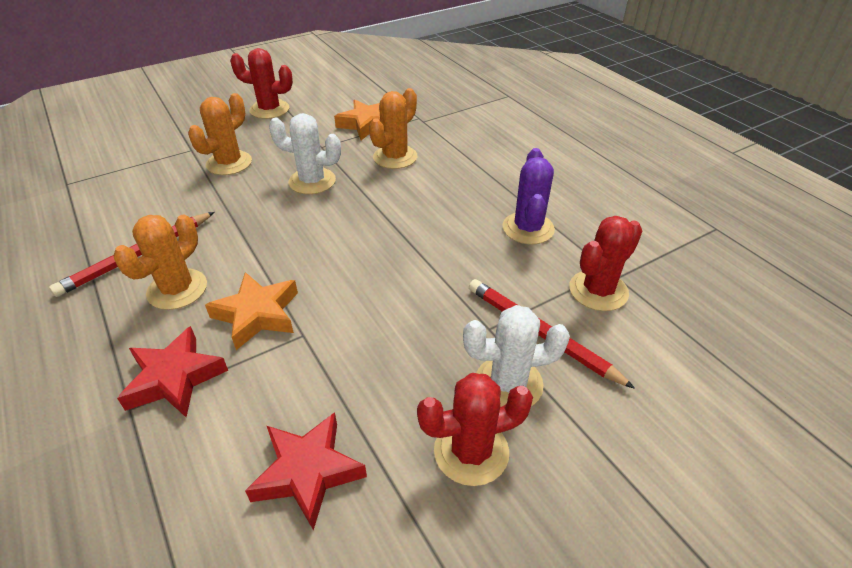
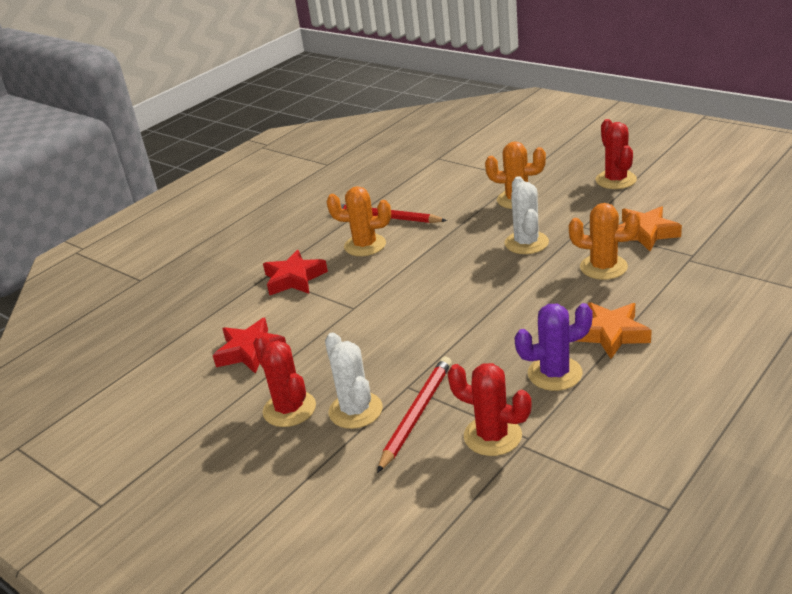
camera: 75 degrees right, 10 degrees down
orange star [205,272,298,350] -> orange star moved to [577,302,652,359]

